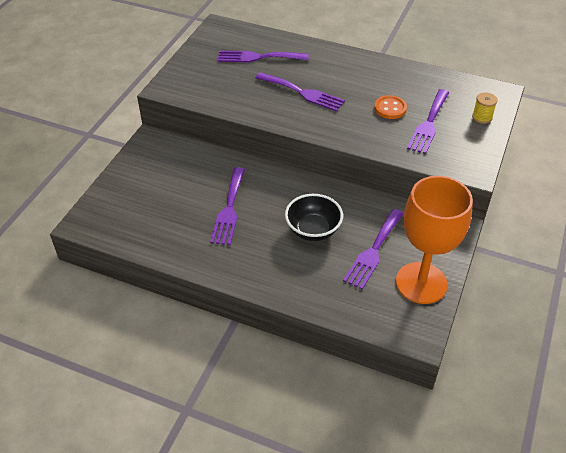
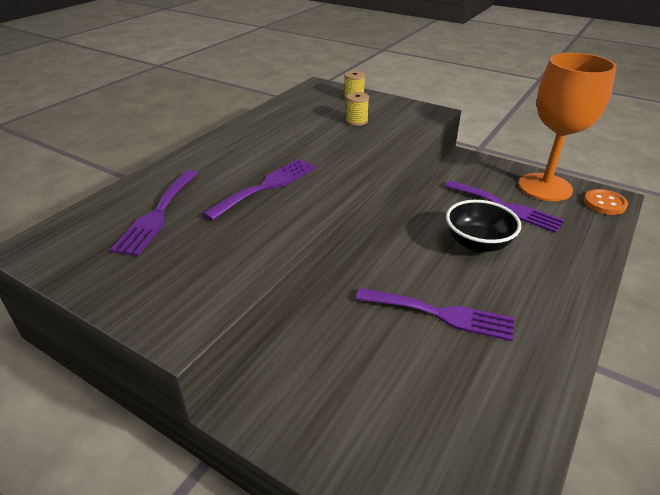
camera: 80 degrees left, 10 degrees down
orange button [374,95,407,119] -> orange button moved to [584,189,628,215]
purple fork [407,89,449,154] -> yellow spool [346,92,369,126]

